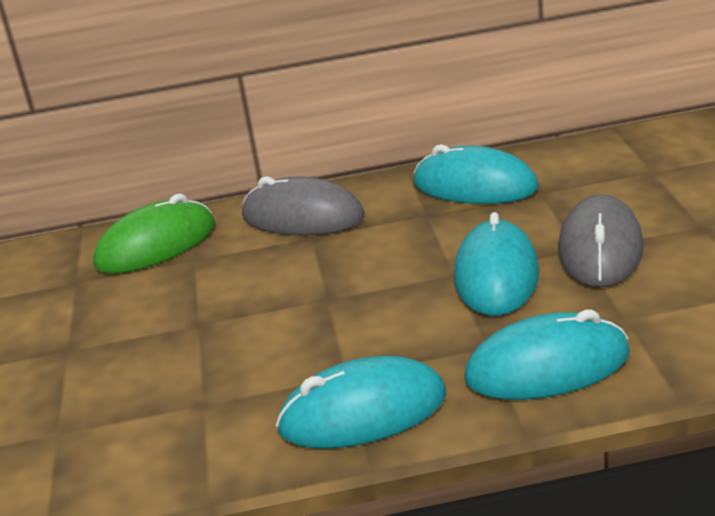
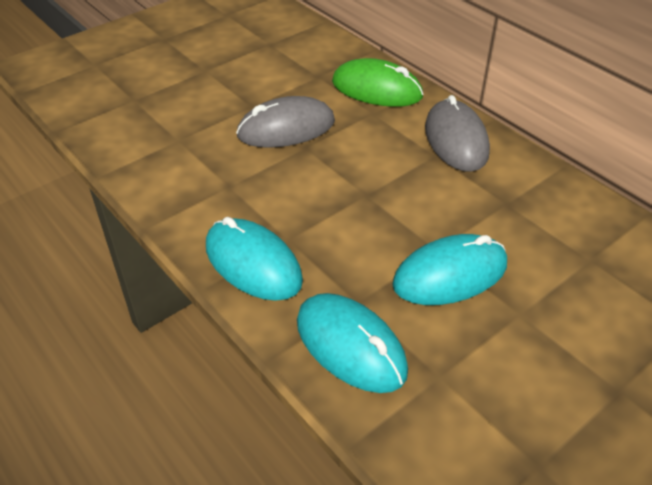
camera: 55 degrees right, 15 degrees up
turquoise mouse [413,144,539,204] -> none
grey mouse [558,194,644,288] -> grey mouse moved to [236,96,335,148]

